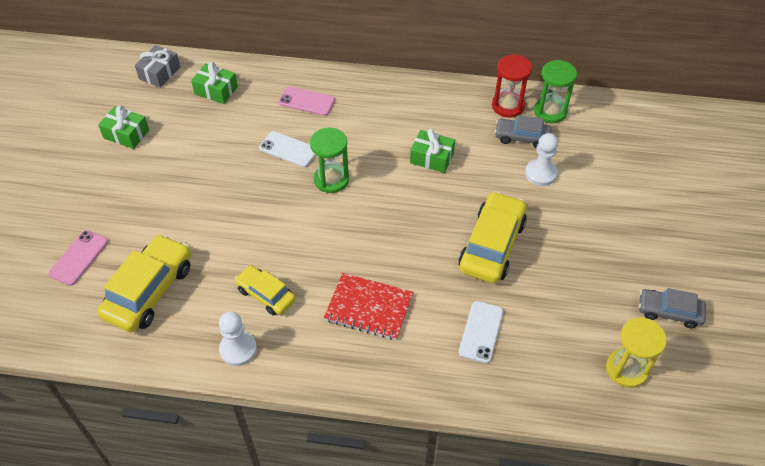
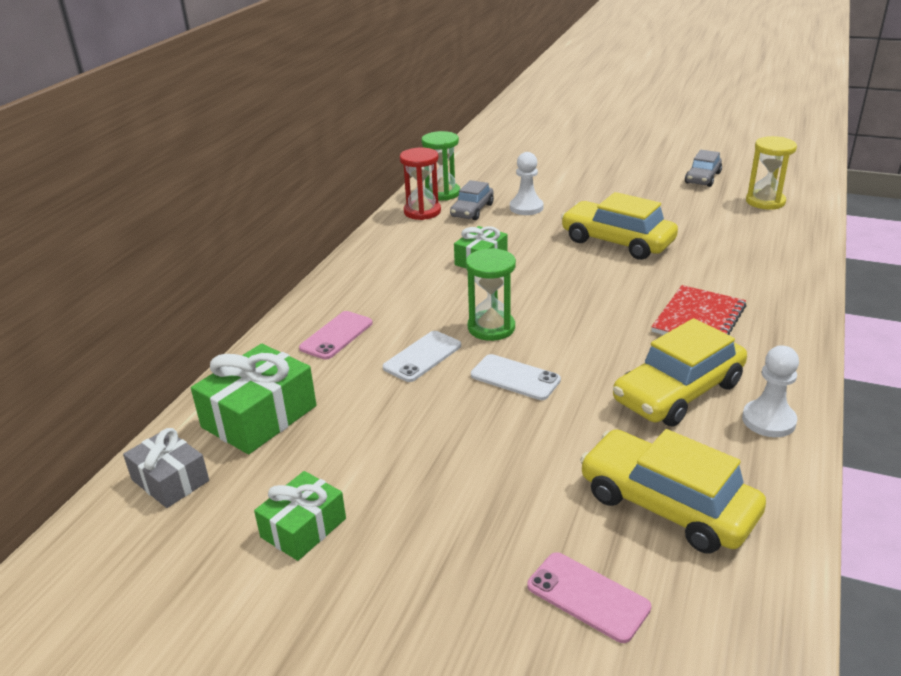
camera: 75 degrees left, 20 degrees down
green gift [191,62,238,104] -> green gift [191,344,316,454], size x1.57
yellow car [234,265,296,316] -> yellow car [613,318,747,427], size x1.68
white phone [459,301,504,364] -> white phone moved to [471,354,561,400]

